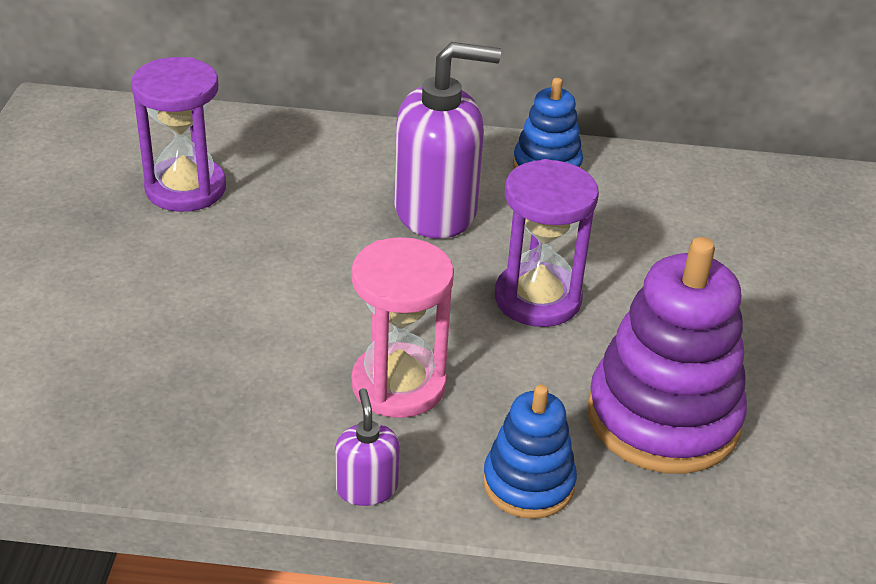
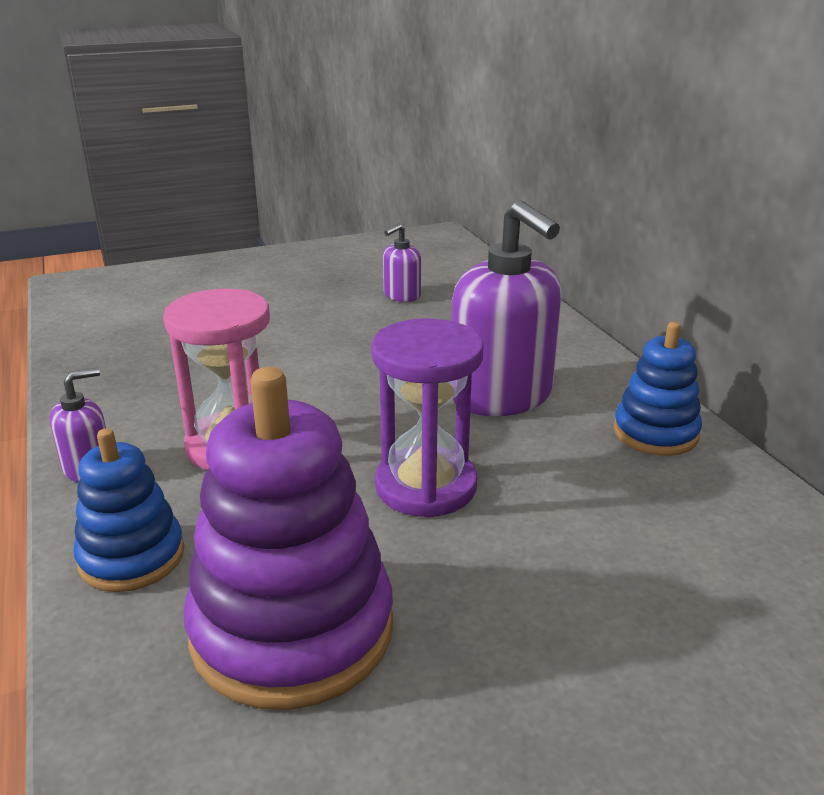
camera: 65 degrees right, 10 degrees down
purple hourglass [131,57,226,212] -> purple soap dispenser [383,223,421,302]

